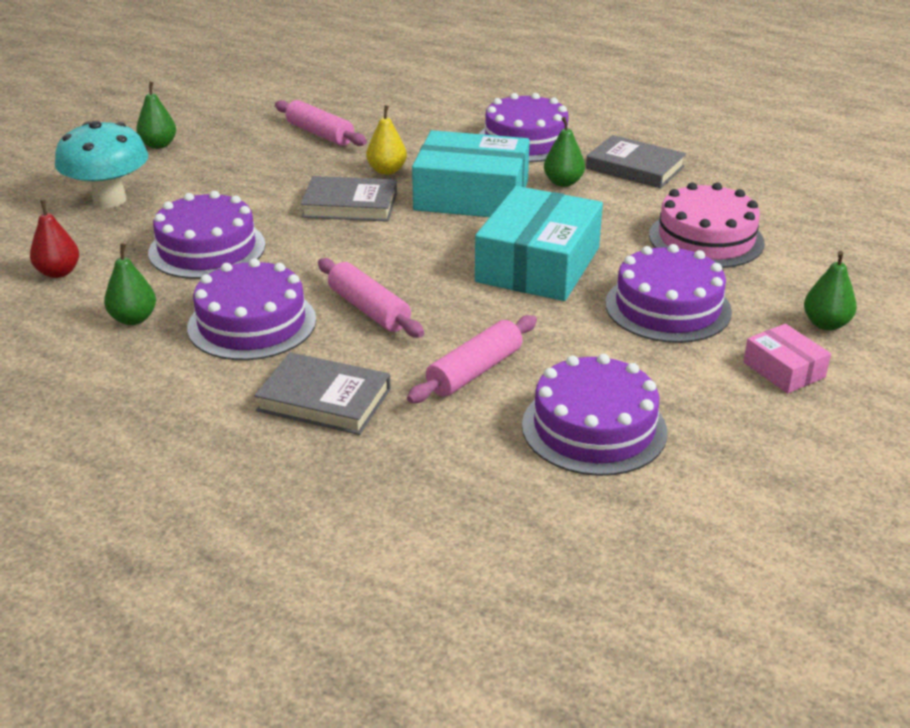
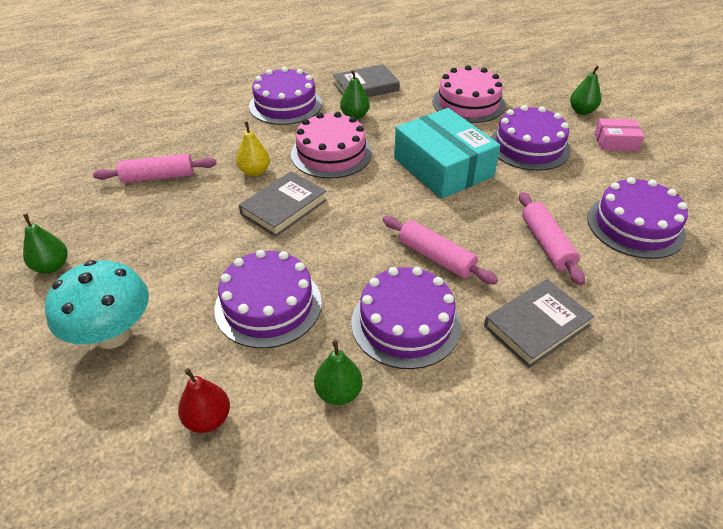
camera: 55 degrees left, 10 degrees up
pink rolling pin [318,258,424,338] -> pink rolling pin turned 45 degrees clockwise [383,216,498,284]
turquoise box [412,130,530,217] -> pink cake [291,112,372,179]

